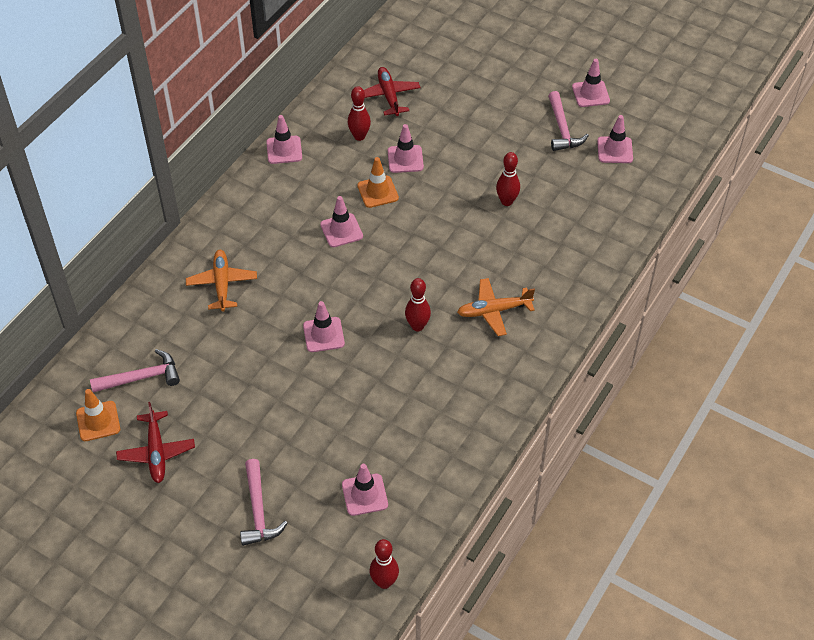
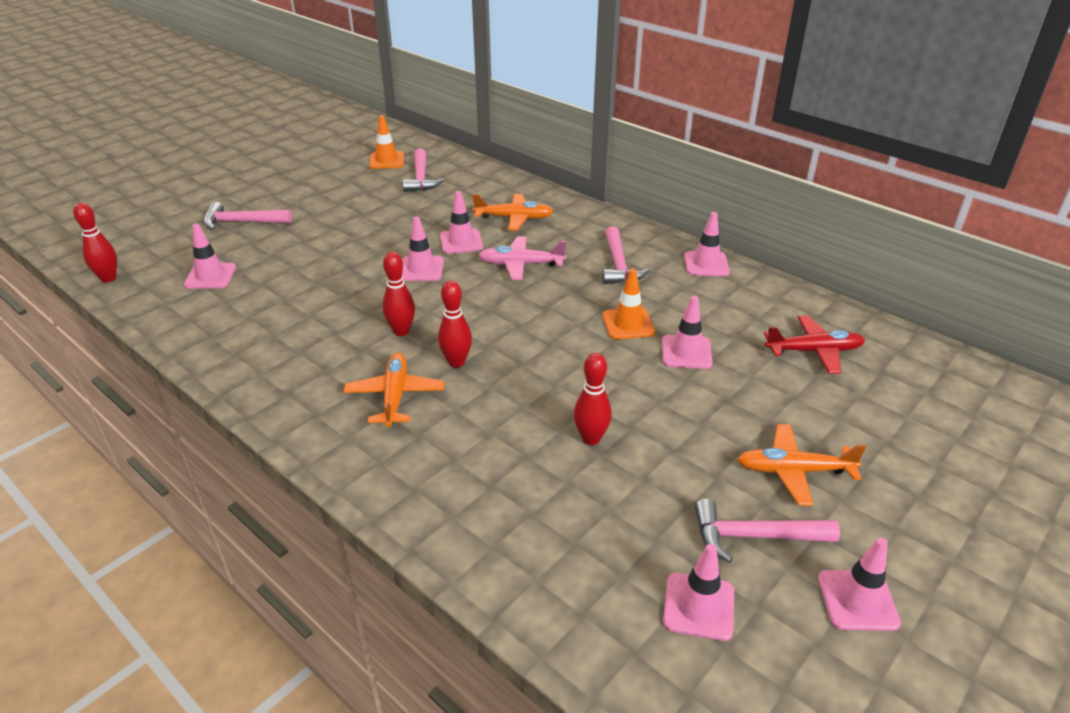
camera: 100 degrees right, 15 degrees down
red plane [116,402,195,483] -> none
pink traffic cone [320,196,363,247] -> pink traffic cone moved to [440,191,483,254]
red bowling pin [348,86,371,141] -> red bowling pin moved to [438,280,472,368]
none -> pink plane [478,236,567,280]
none -> pink hammer [602,226,650,284]
none -> orange plane [737,424,866,506]

